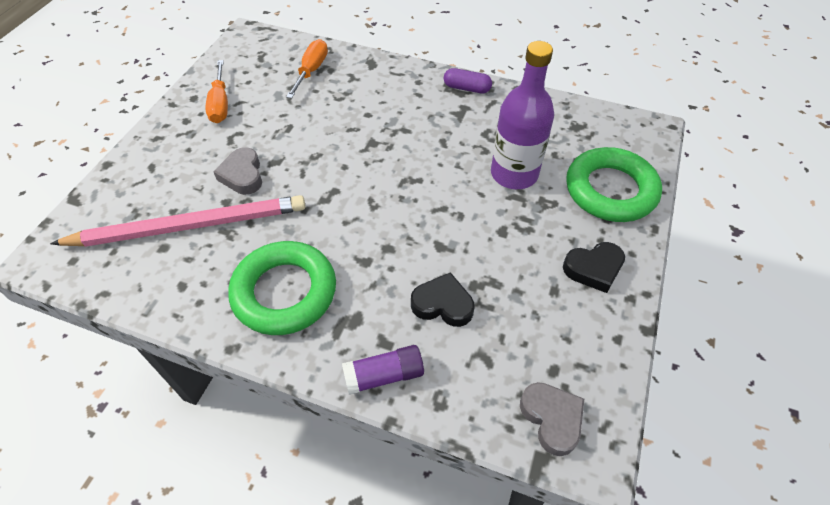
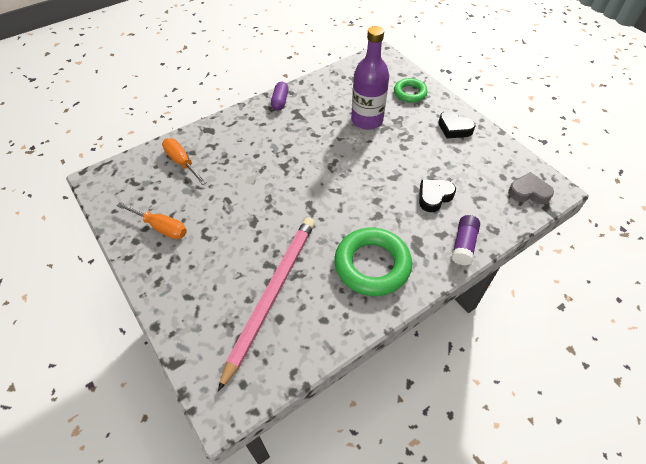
camera: 55 degrees left, 0 degrees up
grey heart [213,147,262,195] -> none
purple capsule [444,68,492,94] -> purple capsule turned 45 degrees counterclockwise [271,82,289,110]
black heart [563,242,625,293] -> black heart turned 105 degrees clockwise [438,111,476,138]
green ring [566,147,662,222] -> green ring [394,78,428,103], size x0.58

